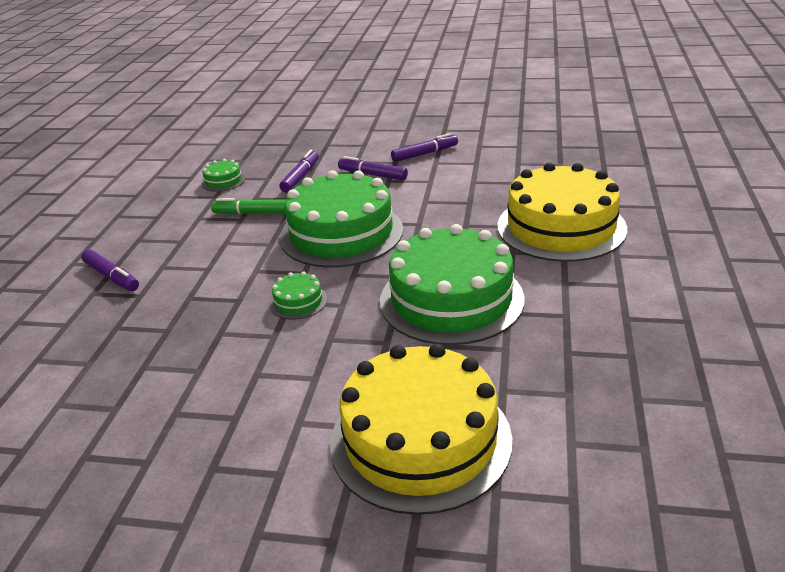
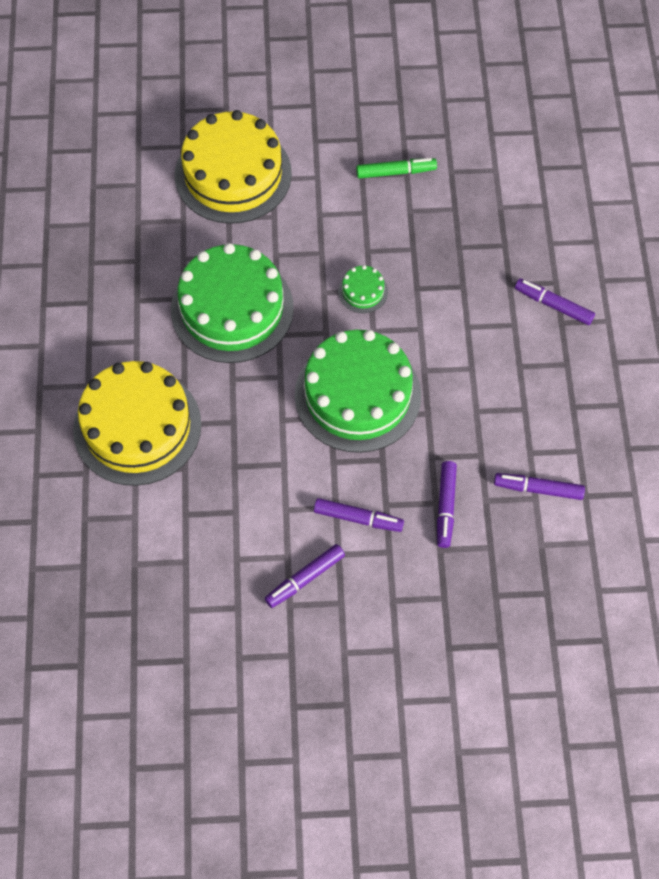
camera: 165 degrees right, 30 degrees up
green cake [201,159,246,192] -> purple marker [494,473,585,500]
green marker [211,198,286,214] -> green marker moved to [356,158,437,179]

